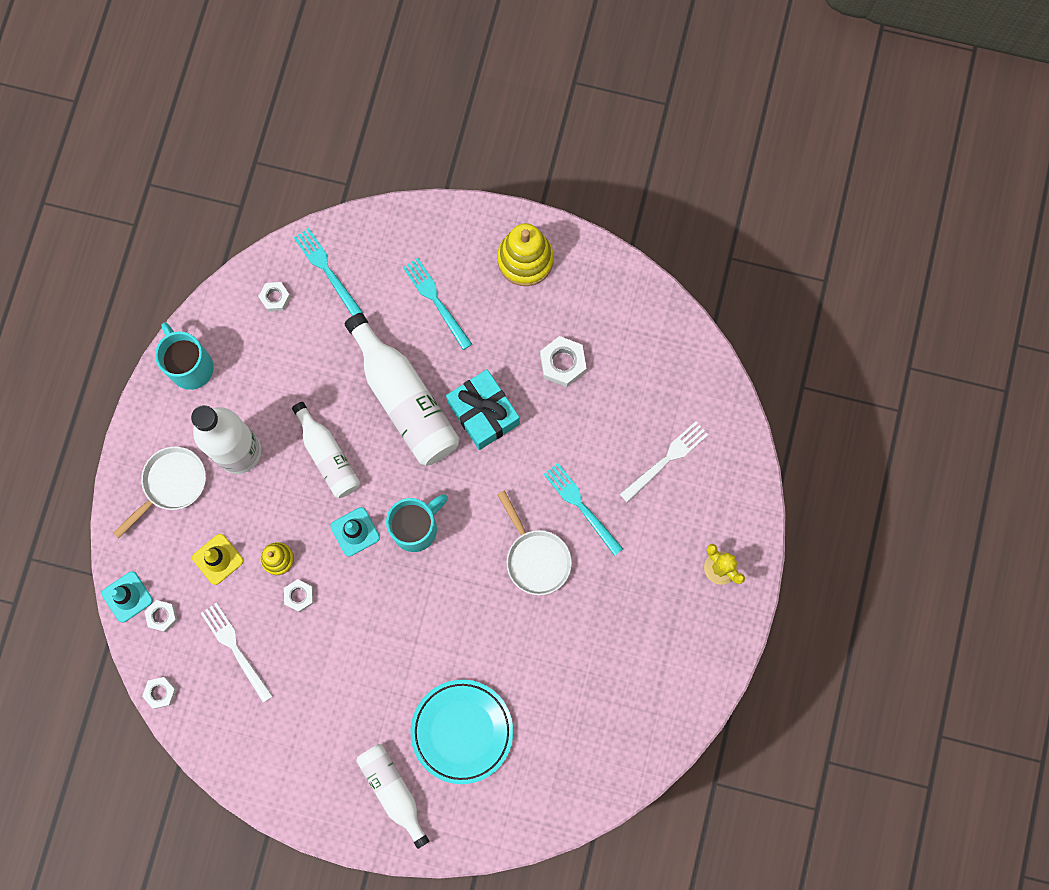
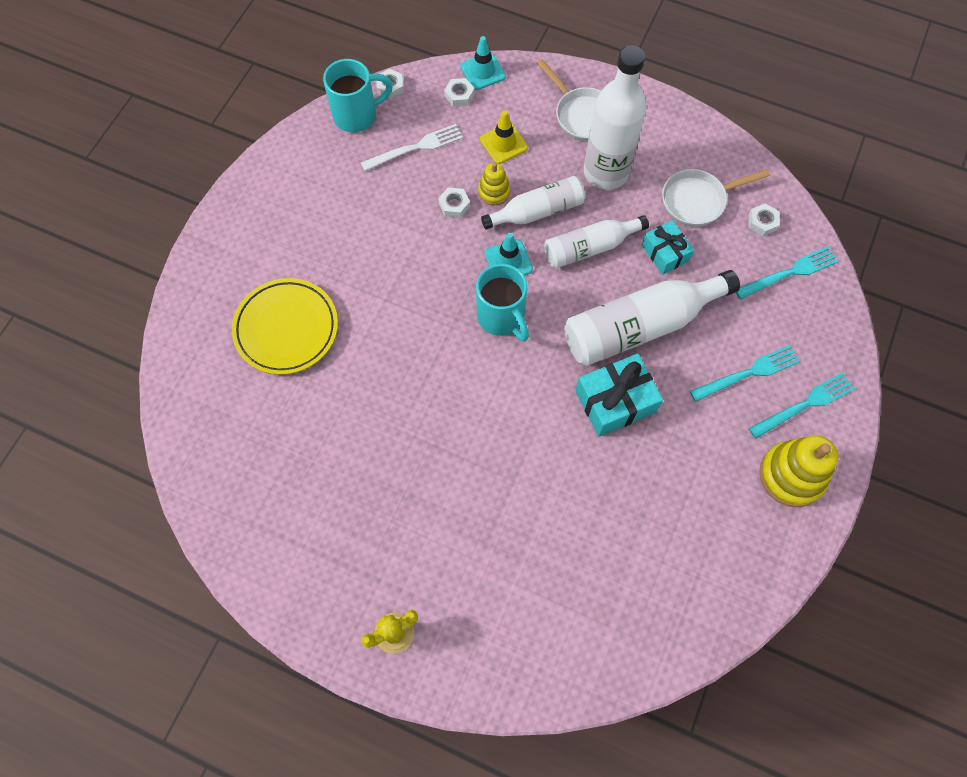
camera: 100 degrees right, 10 degrees down
turquoise mug [155,322,214,390] -> turquoise mug moved to [323,59,393,132]
white bottle [356,744,429,849] -> white bottle moved to [481,176,585,230]
turquoise plate [411,680,513,784] -> yellow plate [232,278,338,375]
white pan [497,490,572,595] -> white pan moved to [662,169,770,227]
white nut [540,336,587,387] -> none
turquoise fork [544,463,623,556] -> turquoise fork moved to [749,372,855,439]
white fork [619,421,709,503] -> none
none -> turquoise gift [642,220,694,275]

